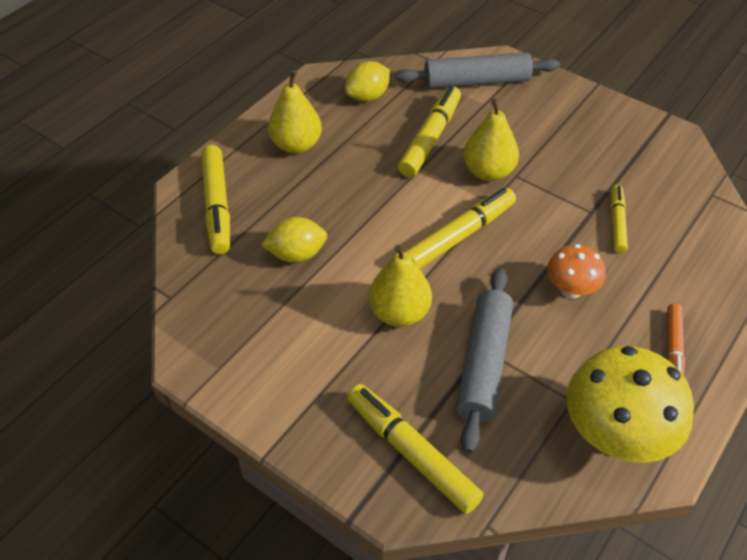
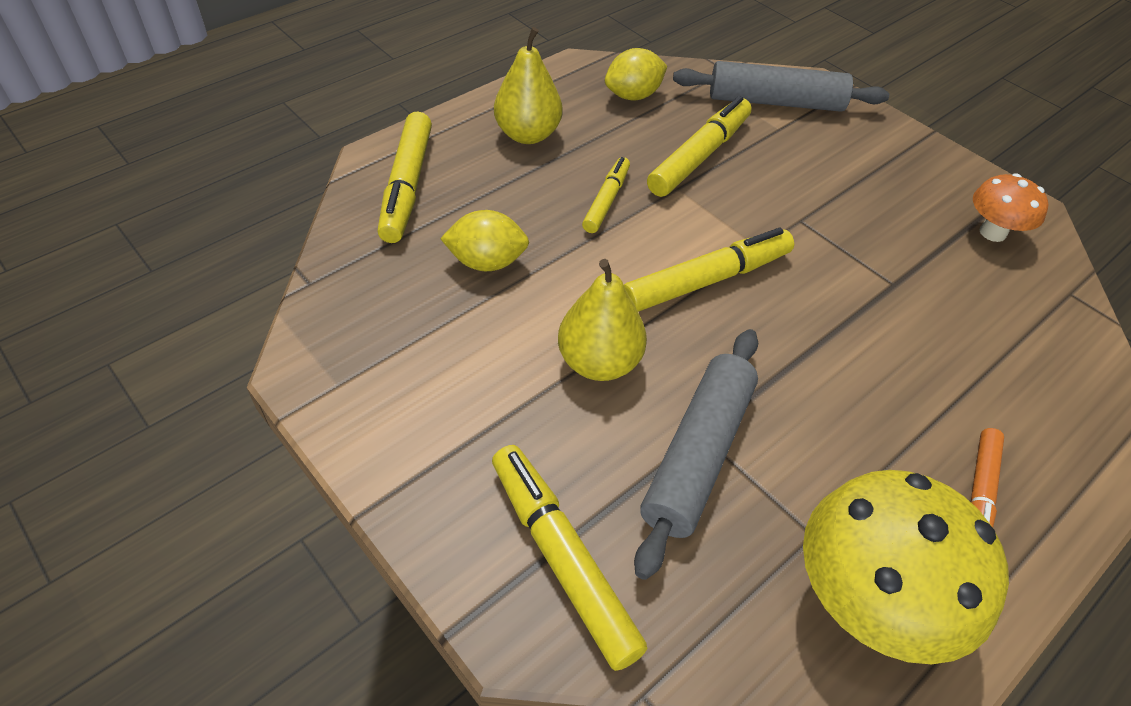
camera: 10 degrees right, 0 degrees up
yellow pear [463,99,519,181] -> none
orange mushroom [547,244,606,299] -> orange mushroom moved to [973,174,1049,242]
yellow marker [610,185,628,253] -> yellow marker moved to [582,157,630,233]

